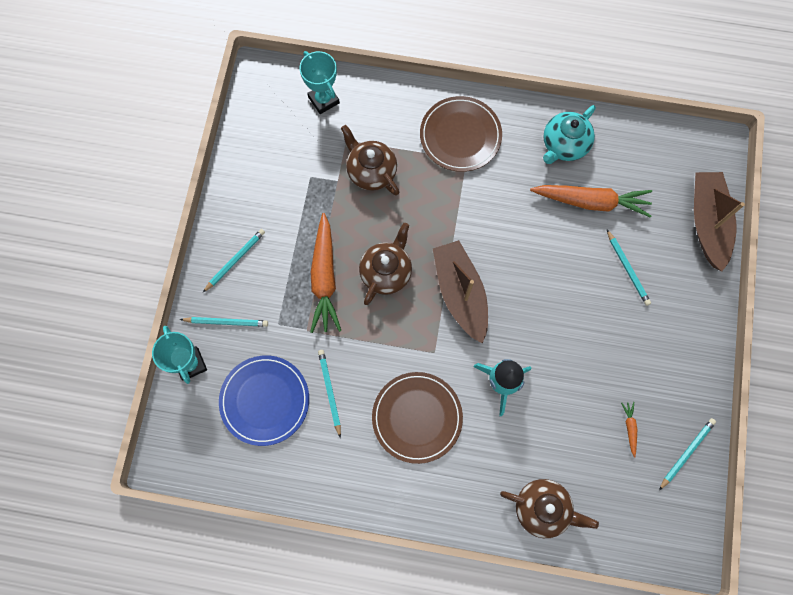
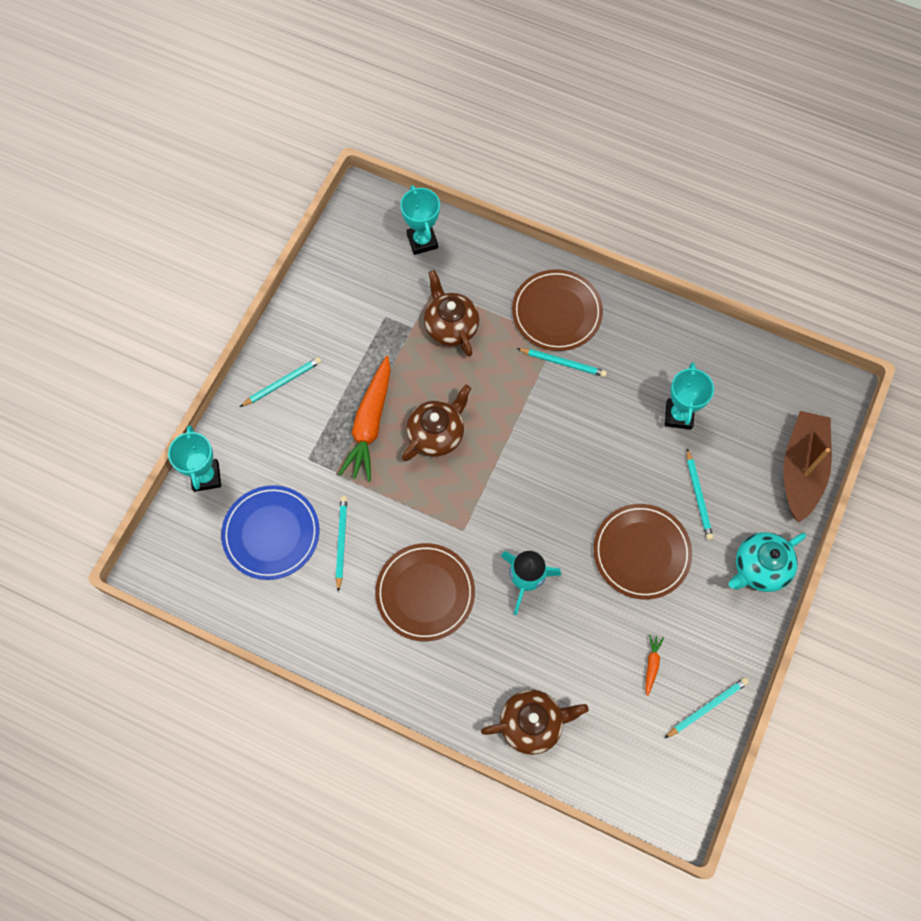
camera: 15 degrees right, 5 degrees down
turquoise pencil [180,317,268,327] -> turquoise pencil moved to [517,348,607,377]
brown boat [433,240,488,344] -> none
brown teapot [500,479,599,538] -> brown teapot turned 45 degrees counterclockwise [481,690,589,755]
orange carrot [530,185,652,217] -> turquoise trophy [665,362,714,430]
turquoise teapot [543,105,596,164] -> turquoise teapot moved to [728,532,806,592]
none -> brown plate [593,504,692,600]

